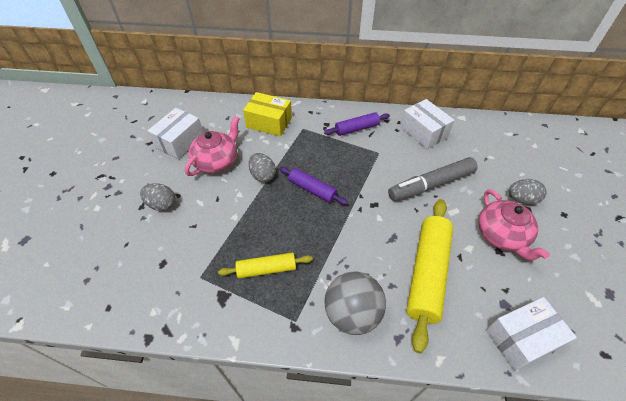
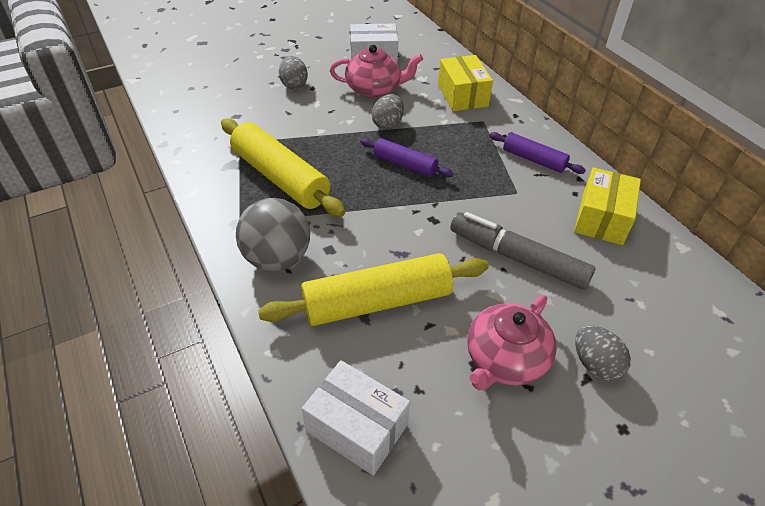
camera: 55 degrees right, 5 degrees down
yellow rolling pin [218,253,313,279] -> yellow rolling pin [221,118,346,217], size x1.80
purple rolling pin [279,167,348,205] -> purple rolling pin turned 60 degrees counterclockwise [360,138,454,177]
white box [400,99,455,149] -> yellow box [574,167,641,245]

